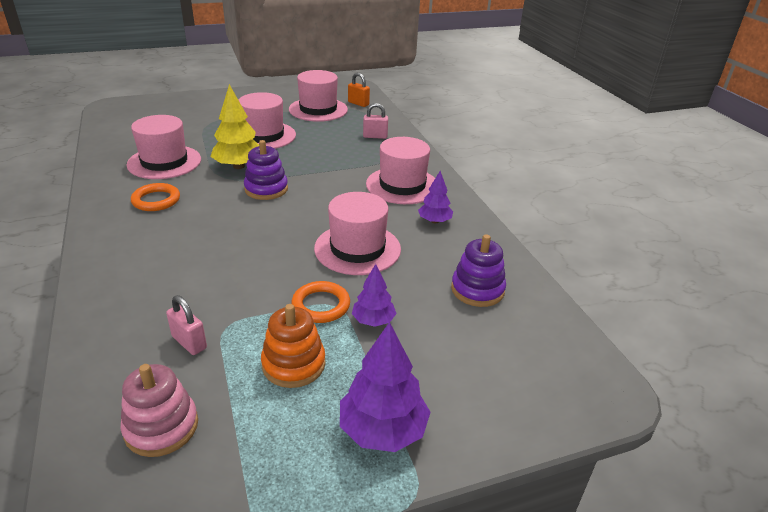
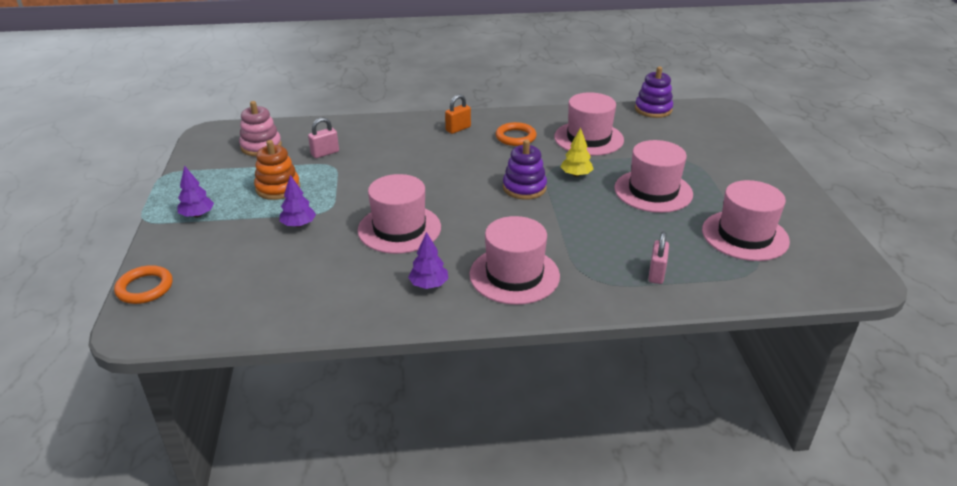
camera: 105 degrees right, 0 degrees up
yellow tree [211,84,259,169] -> yellow tree [561,127,593,177], size x0.60
orange ring [291,281,350,323] -> orange ring moved to [114,265,173,304]
purple tree [340,322,431,452] -> purple tree [177,165,214,218], size x0.60
orange padlock [348,73,370,107] -> orange padlock moved to [445,94,471,134]
purple stacking toy [451,234,506,307] -> purple stacking toy moved to [635,67,673,118]

